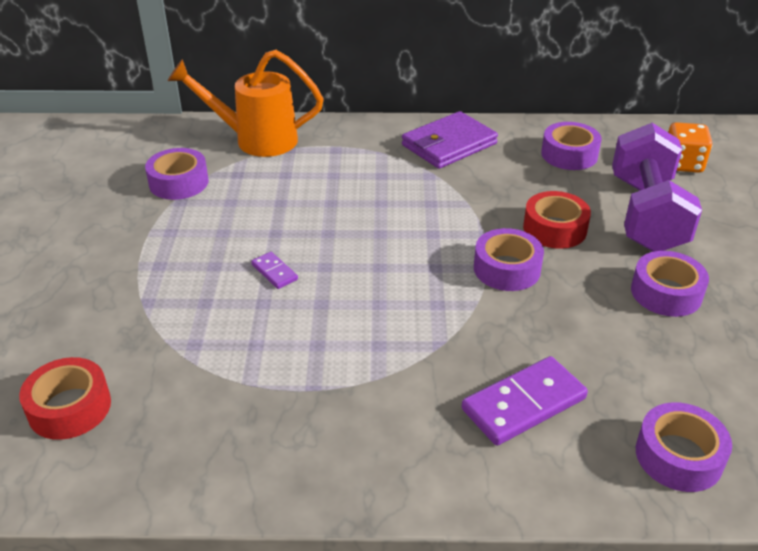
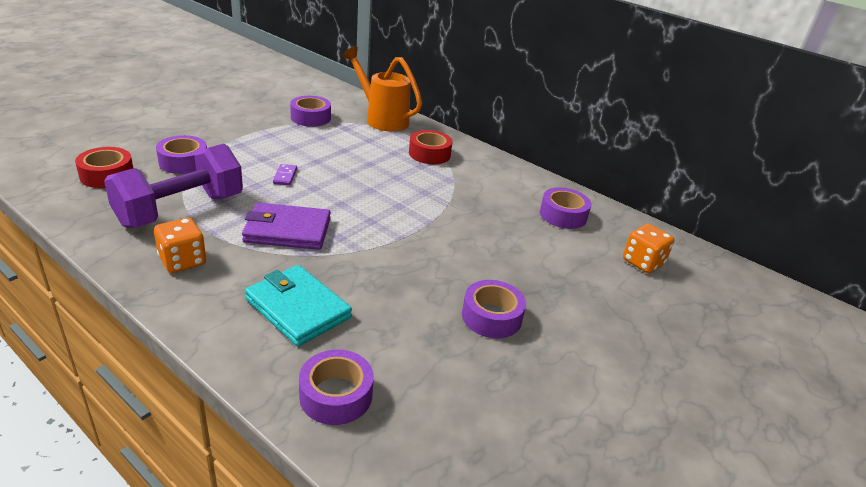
camera: 35 degrees right, 5 degrees down
purple wallet [402,111,498,169] -> purple wallet moved to [242,202,331,250]
purple domino [462,356,588,445] -> turquoise wallet [245,265,352,347]
purple tape [474,228,544,291] -> purple tape moved to [156,135,207,174]
red tape [523,191,591,249] -> red tape moved to [409,130,453,164]
purple dumbbell [612,123,702,252] -> purple dumbbell moved to [104,144,243,228]
none -> orange dice [154,218,206,273]

